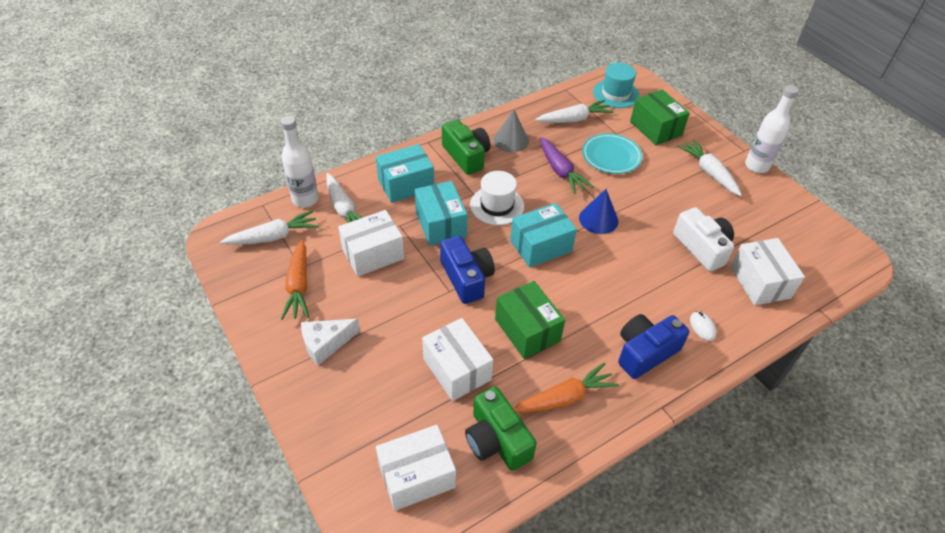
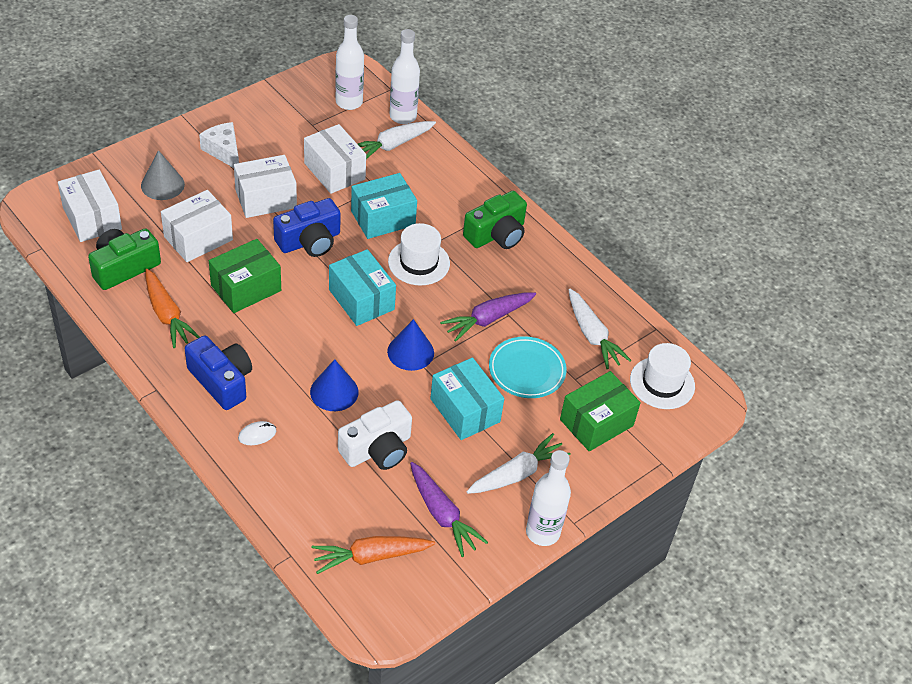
camera: 80 degrees right, 0 degrees up
white carrot [221,210,319,245] -> white bottle [335,15,364,110]
orange carrot [281,239,309,320] -> orange carrot moved to [312,536,435,574]
turquoise box [376,144,434,203] -> turquoise box moved to [430,357,504,440]
grey cone [493,110,529,152] -> grey cone moved to [141,150,185,200]
turquoise hat [593,62,639,108] -> white hat [630,343,695,409]
white box [730,238,805,306] -> white box moved to [234,155,297,218]
none -> blue cone [310,359,359,411]
none -> purple carrot [410,462,488,557]

